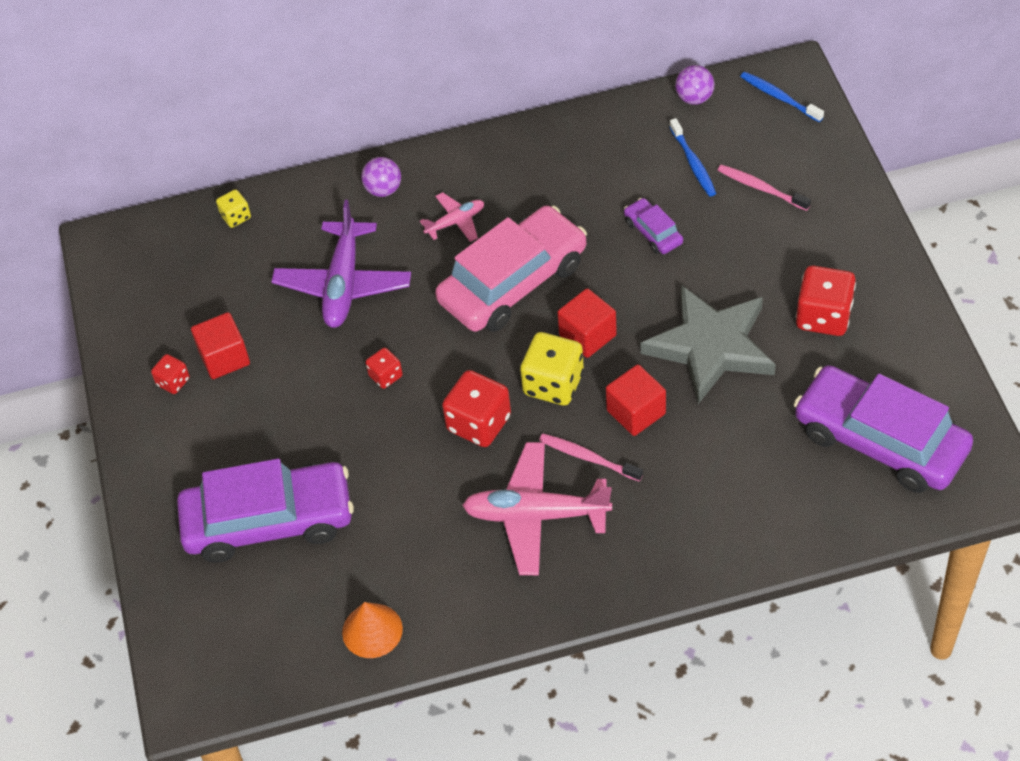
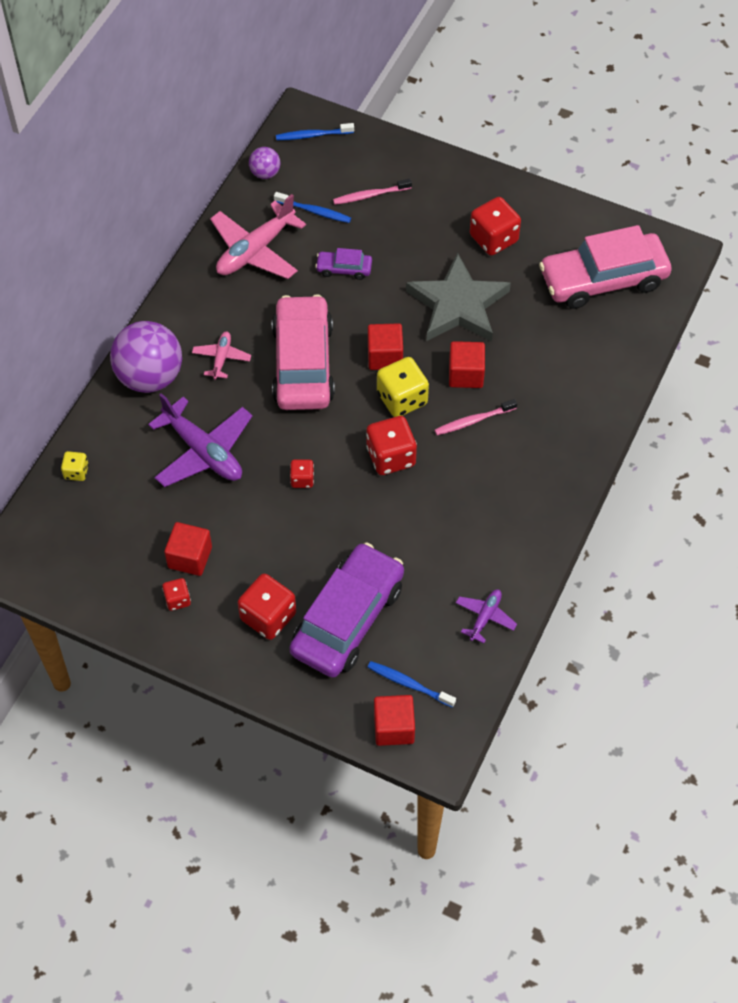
camera: 55 degrees left, 5 degrees up
orange cone [342,602,403,658] -> purple plane [456,589,517,643]
purple ball [361,157,401,197] -> purple ball [110,321,182,393], size x2.07
pink plane [462,442,612,575] -> pink plane moved to [210,194,306,279]
purple car [794,365,973,493] -> pink car [539,225,672,309]
none -> red dice [238,574,296,640]
none -> blue toothbrush [367,661,456,708]
none -> red cube [374,695,415,746]

